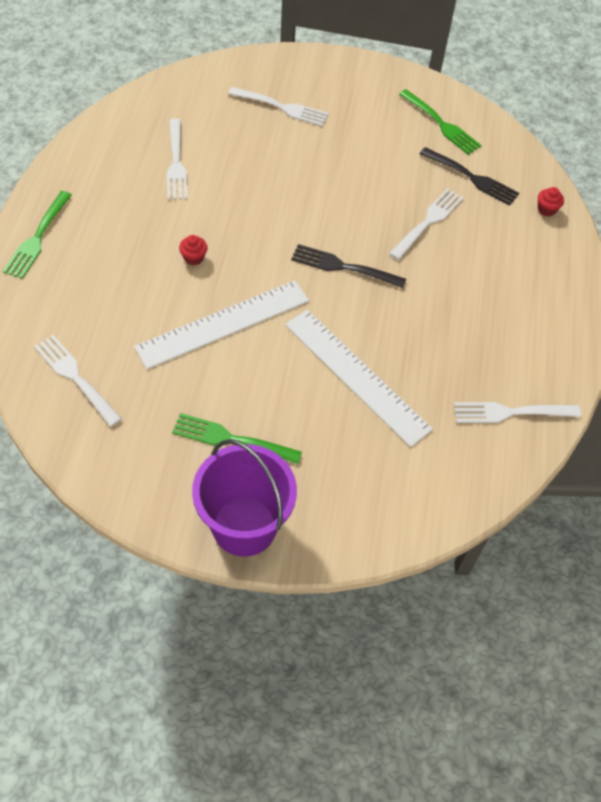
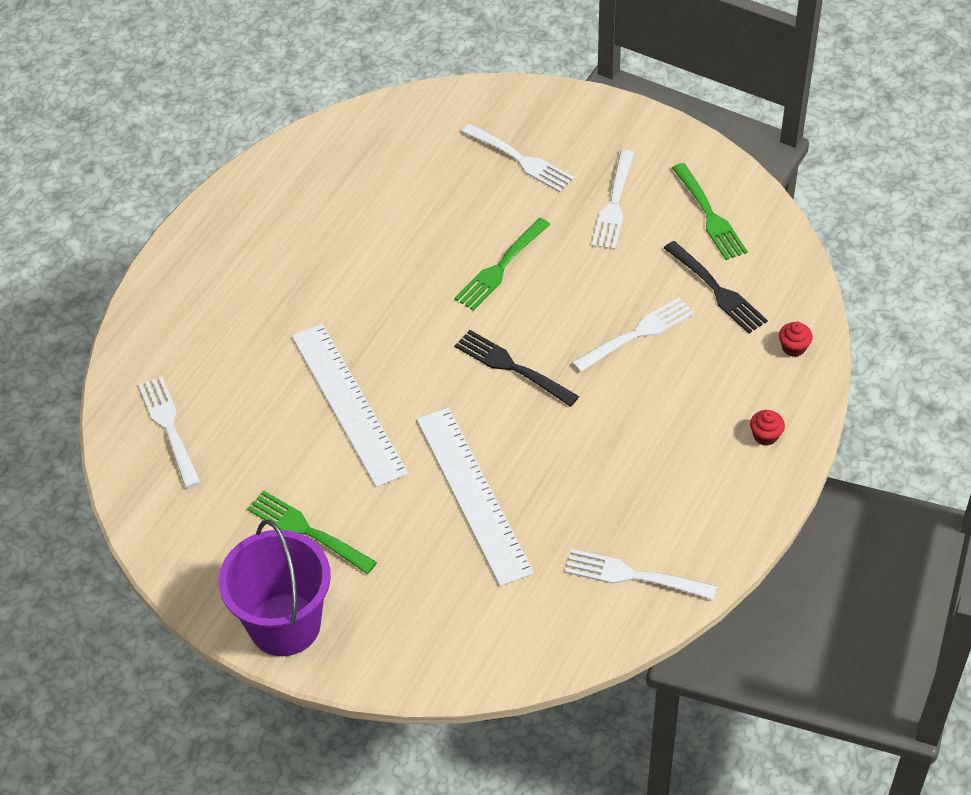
camera: 25 degrees right, 5 degrees down
green fork [3,191,72,279] -> green fork moved to [454,218,551,310]
white ruler [134,280,309,369] -> white ruler turned 75 degrees clockwise [292,324,408,487]
white fork [167,118,188,199] -> white fork moved to [592,150,634,250]
red cupcake [179,235,207,265] -> red cupcake moved to [750,410,785,446]

